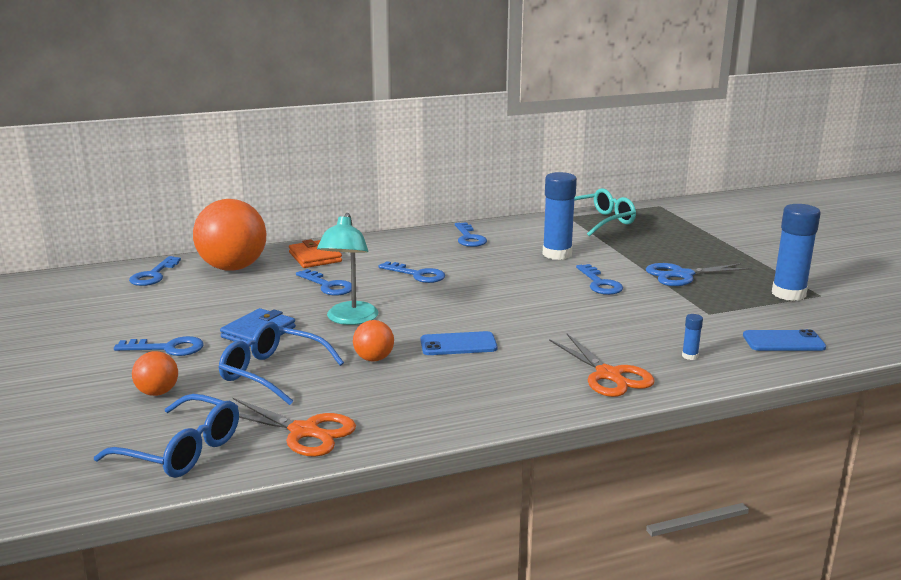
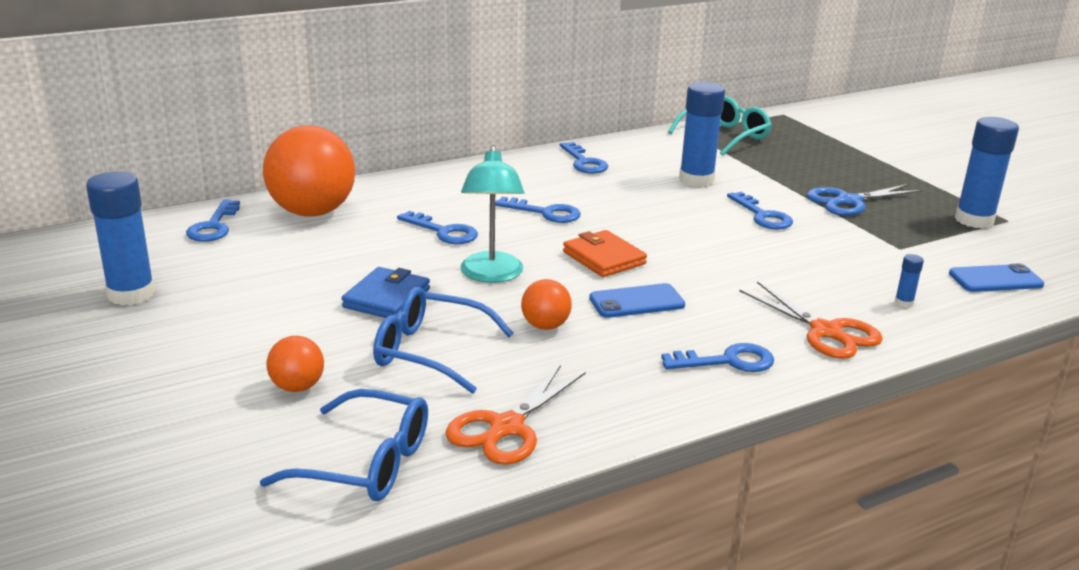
camera: 10 degrees left, 5 degrees up
blue key [114,336,204,356] -> blue key moved to [661,343,774,372]
orange scissors [233,398,356,457] -> orange scissors turned 105 degrees clockwise [446,365,586,465]
orange wallet [289,239,342,268] -> orange wallet moved to [563,230,647,277]
none -> blue glue stick [86,171,155,305]

